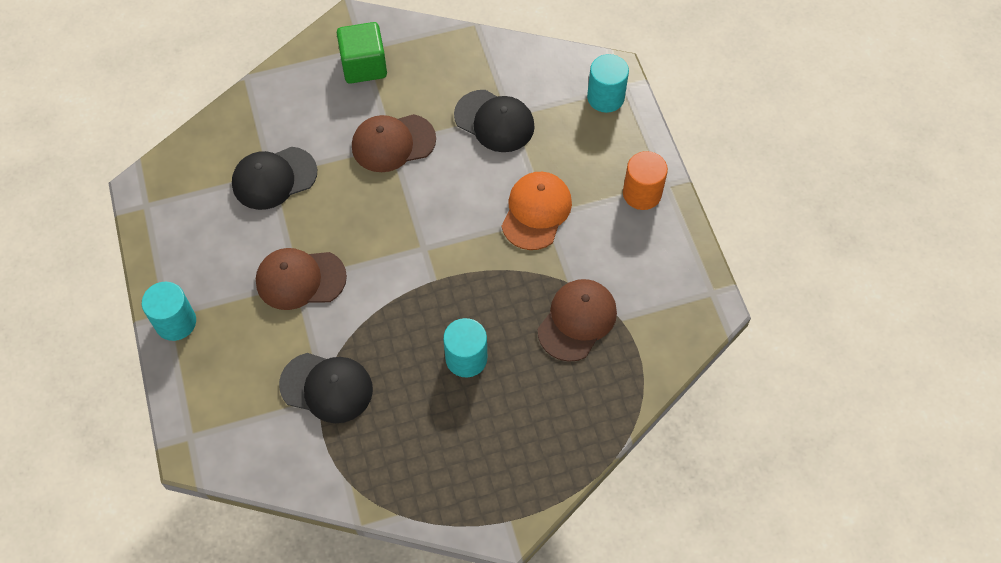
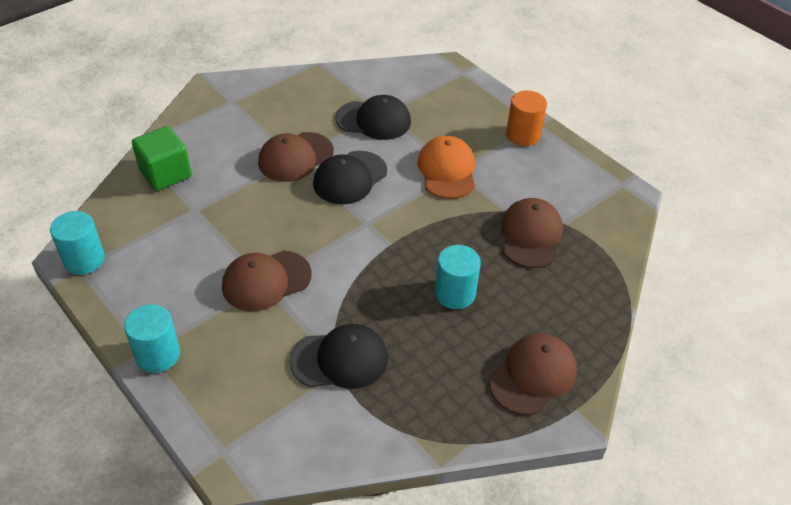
camera: 25 degrees left, 15 degrees down
black cap [232,147,317,210] -> black cap moved to [313,151,387,205]
green cube [337,22,387,84] -> green cube moved to [132,126,192,191]
turquoise cylinder [587,54,629,113] -> turquoise cylinder moved to [50,211,105,275]
none -> brown cap [489,333,577,415]

